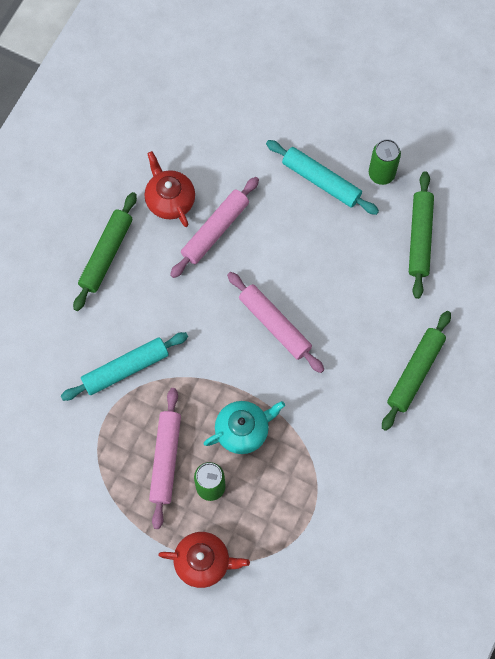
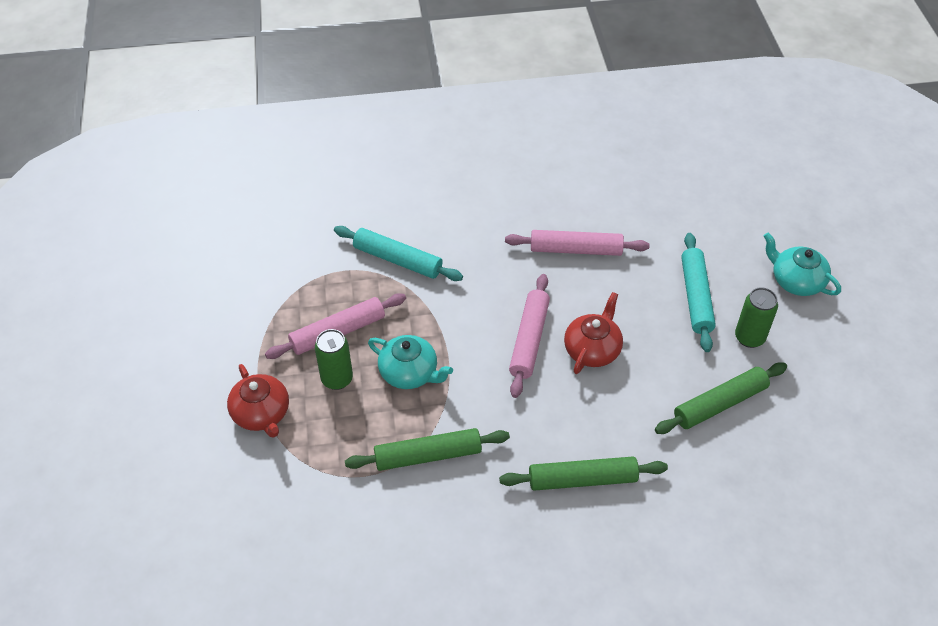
camera: 55 degrees right, 20 degrees down
green rolling pin [73,192,137,311] -> green rolling pin moved to [345,428,510,471]
red teapot [144,151,195,227] -> red teapot moved to [564,292,623,374]
none -> turquoise teapot [764,232,841,296]

